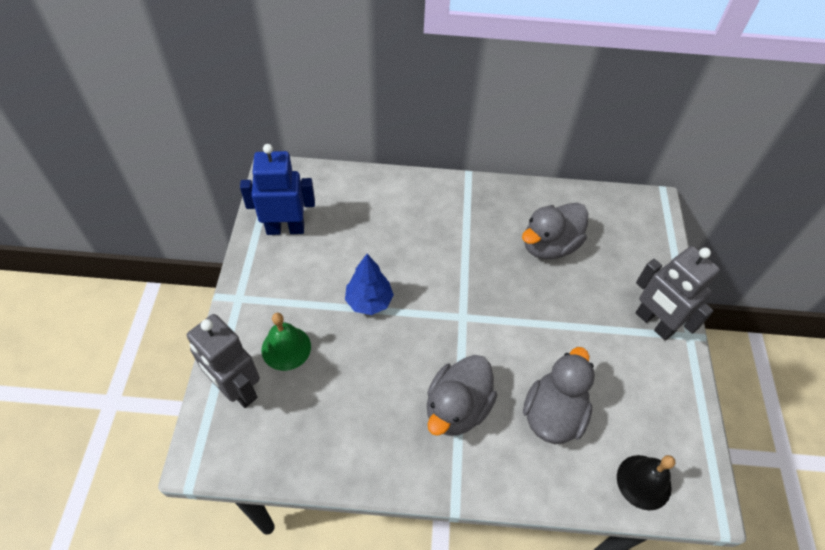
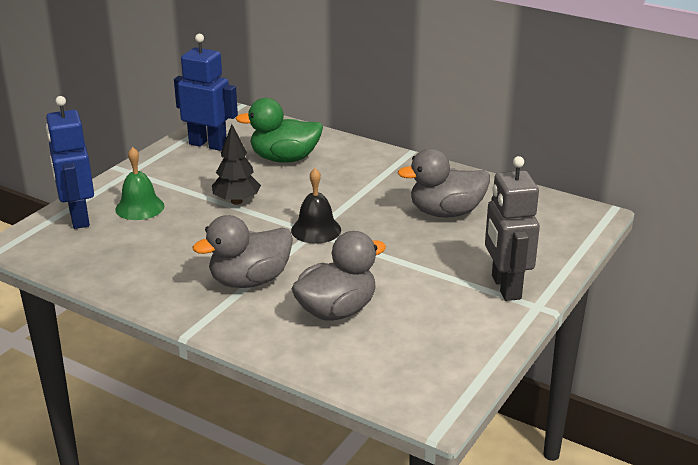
camera: 30 degrees right, 25 degrees down
grey robot [187,314,260,408] -> blue robot [46,96,94,229]
blue tree [345,254,394,315] -> black tree [212,124,261,204]
black bell [617,455,676,510] -> black bell moved to [291,168,341,244]
none -> green duck [235,98,323,163]

